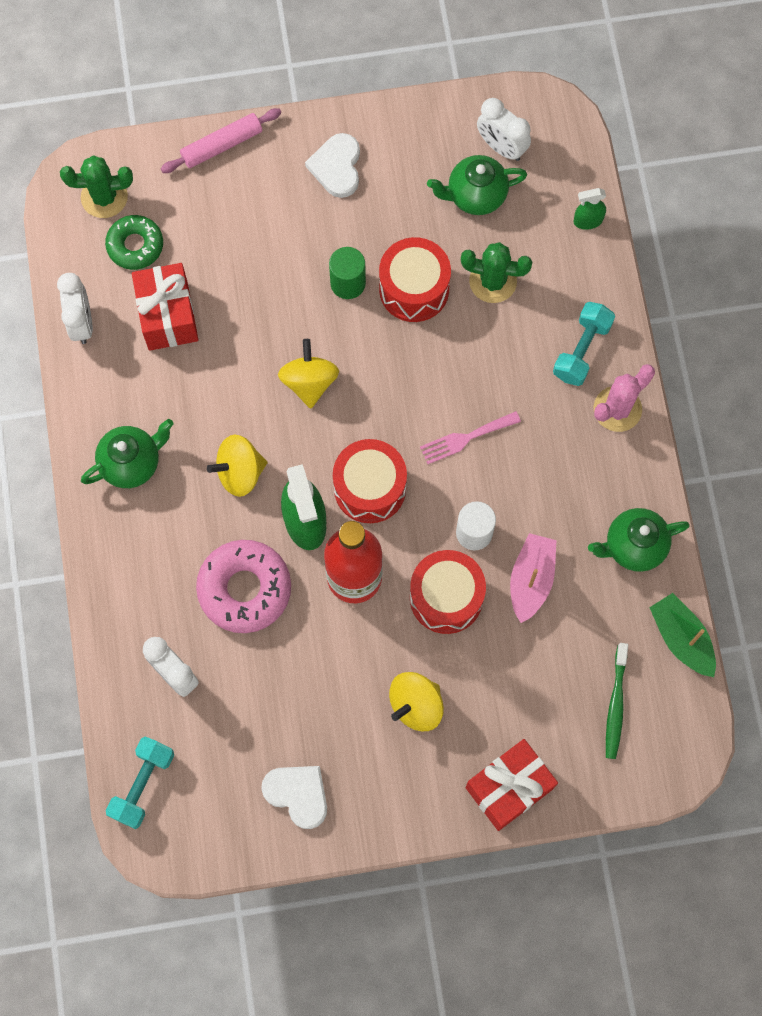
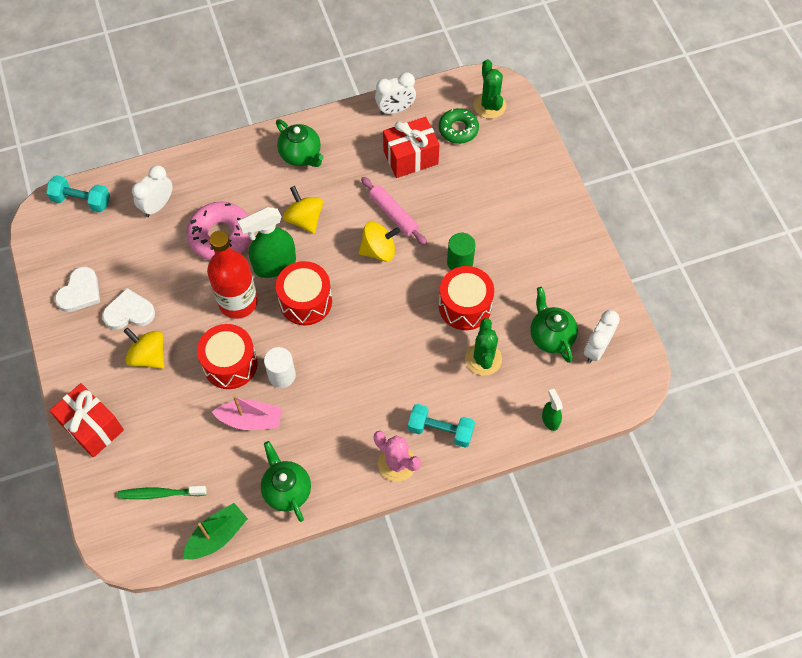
camera: 80 degrees right, 10 degrees down
pink rolling pin [161,108,281,173] -> pink rolling pin moved to [361,177,427,245]
white heart [305,133,360,198] -> white heart moved to [102,288,155,330]
pink fork [420,411,521,464] -> none

